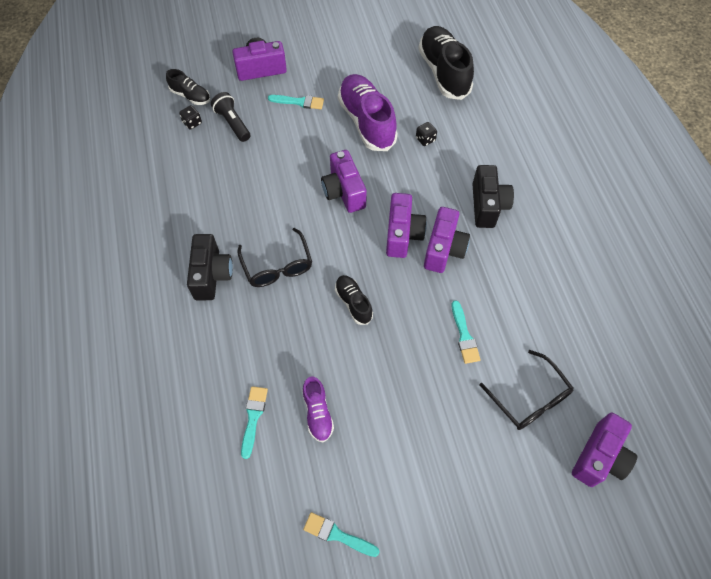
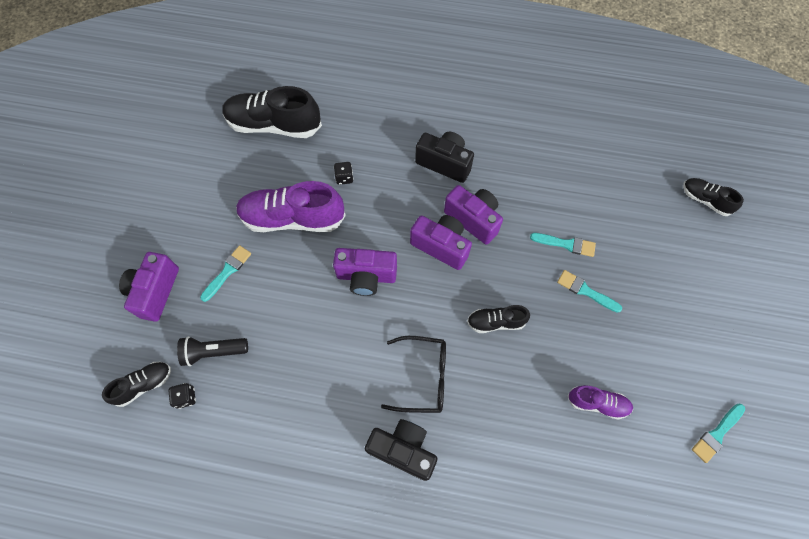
camera: 65 degrees left, 5 degrees up
turquoise brush [241,386,268,459] -> turquoise brush moved to [557,270,622,313]
black glasses [480,350,574,430] -> none
purple camera [572,413,638,487] -> black shoe [683,178,744,216]

